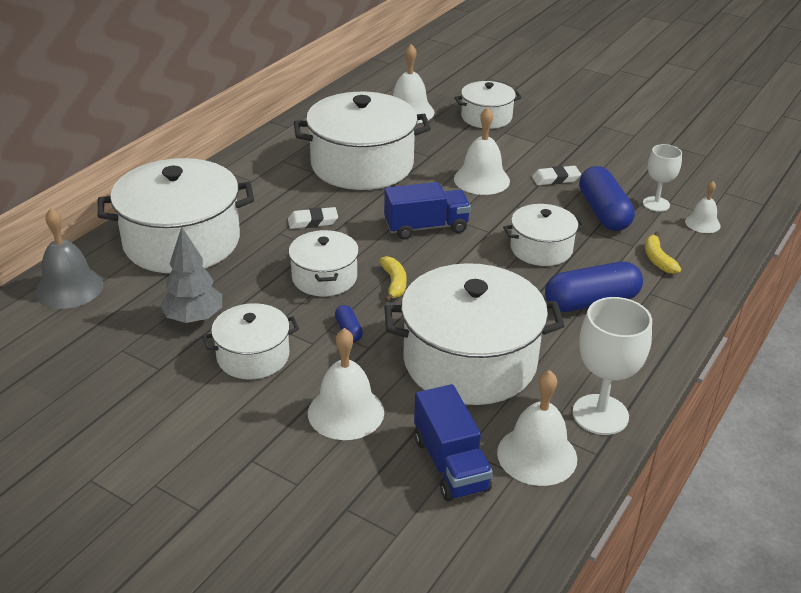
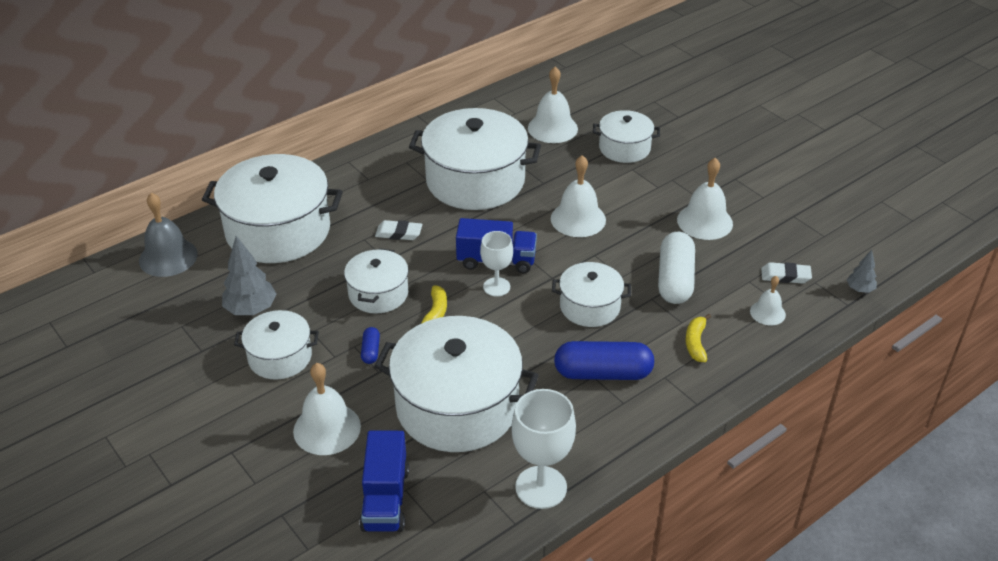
camera: 20 degrees right, 5 degrees up
white bell [497,370,577,486] -> white bell moved to [677,158,733,240]
white eraser [532,166,581,185] -> white eraser moved to [761,262,812,284]
blue capsule [579,166,635,231] -> white capsule [658,232,695,304]
white goblet [643,144,682,212] -> white goblet moved to [480,231,513,297]
none -> grey tree [847,250,877,293]

